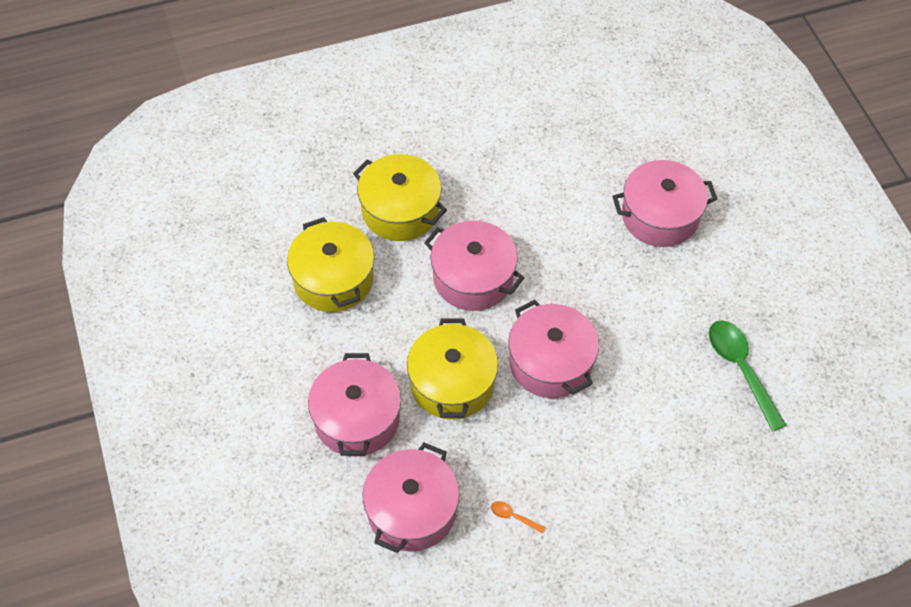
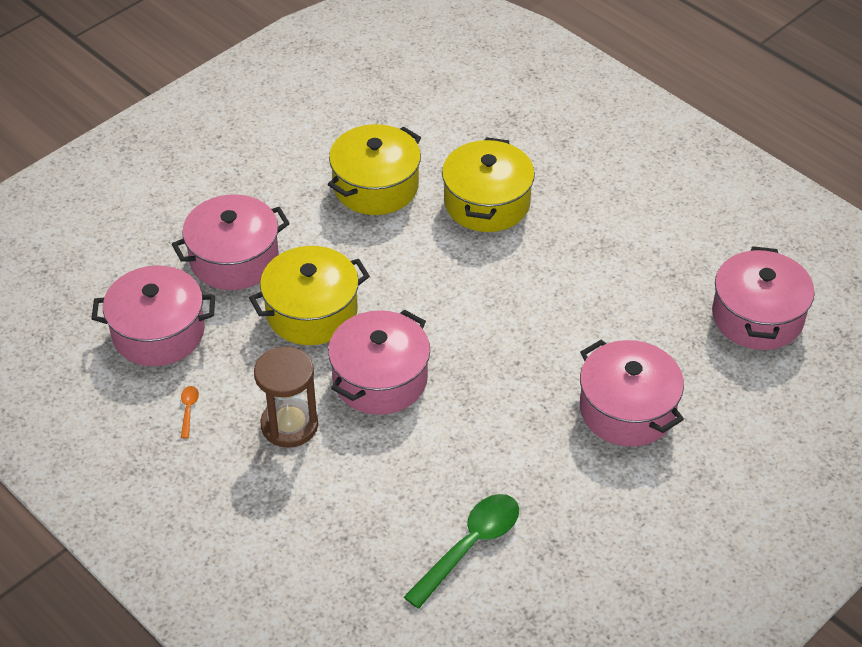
camera: 65 degrees right, 10 degrees down
pink pot [424,220,524,311] -> pink pot moved to [712,246,815,350]
none -> brown hourglass [254,346,318,448]

